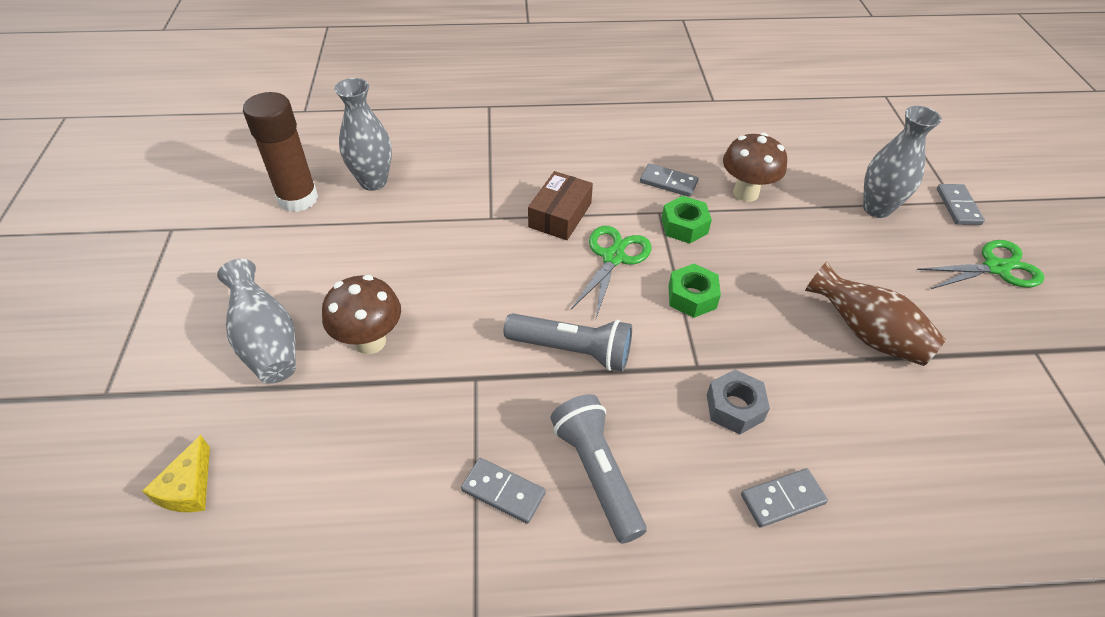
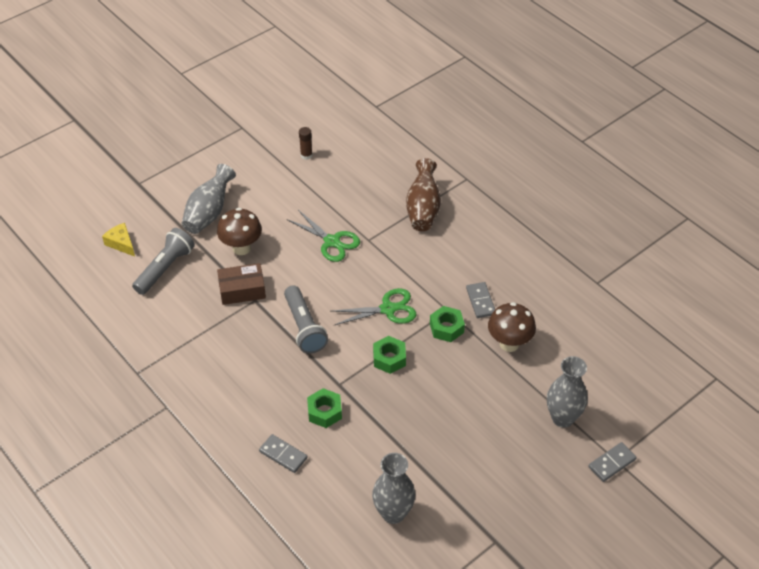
camera: 55 degrees right, 0 degrees up
yellow cheese [142,435,210,512] -> yellow cheese turned 75 degrees clockwise [102,223,135,257]
brown glue stick [243,92,318,212] -> brown glue stick [299,127,313,160], size x0.46
grey vase [335,78,392,191] -> grey vase moved to [372,453,415,524]
grey domino [461,458,546,524] -> none
brown box [528,171,593,240] -> brown box moved to [217,263,266,305]
grey flashlight [550,394,647,544] -> grey flashlight moved to [132,228,195,295]
grey nut [707,370,770,434] -> green nut [307,388,342,428]
brown vase [805,261,946,366] -> brown vase moved to [406,158,441,231]
green scissors [917,240,1045,289] -> green scissors moved to [287,210,360,262]

